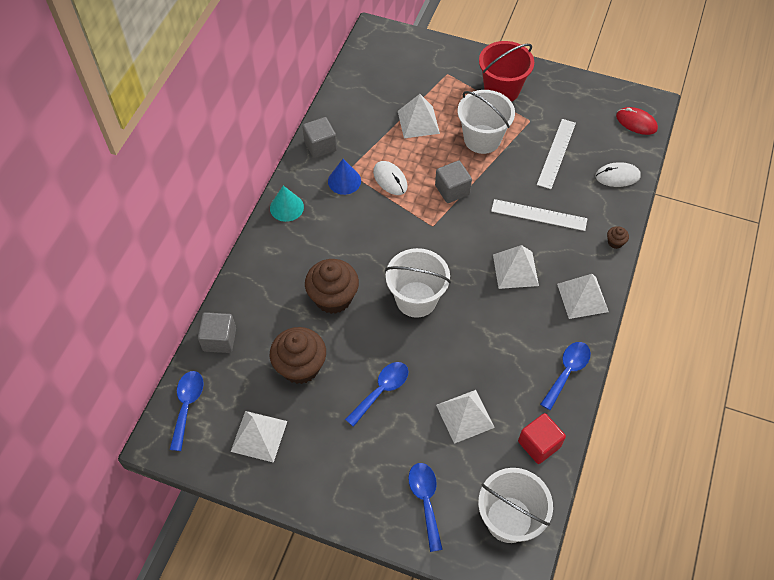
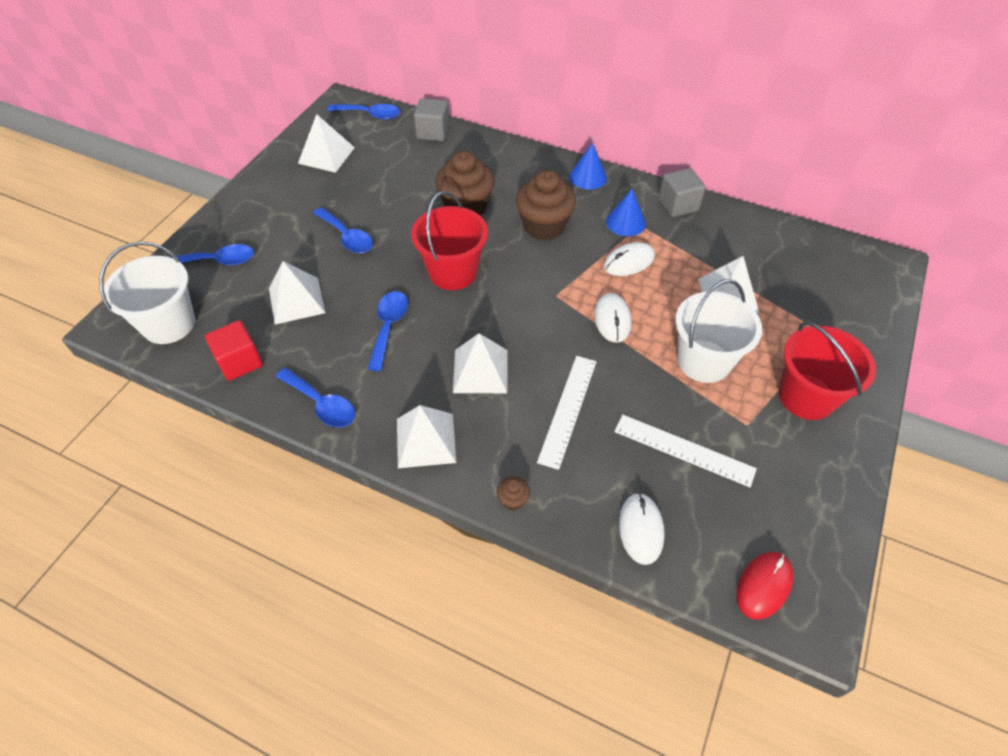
camera: 95 degrees right, 5 degrees down
turquoise cone [270,186,304,222] -> blue cone [569,143,607,190]
brown cupcake [270,327,326,384] -> brown cupcake moved to [516,170,576,241]
white bucket [385,248,451,318] -> red bucket [411,191,488,290]
grey cube [435,161,472,203] -> white mouse [594,293,632,343]
none -> blue spoon [368,291,408,371]

